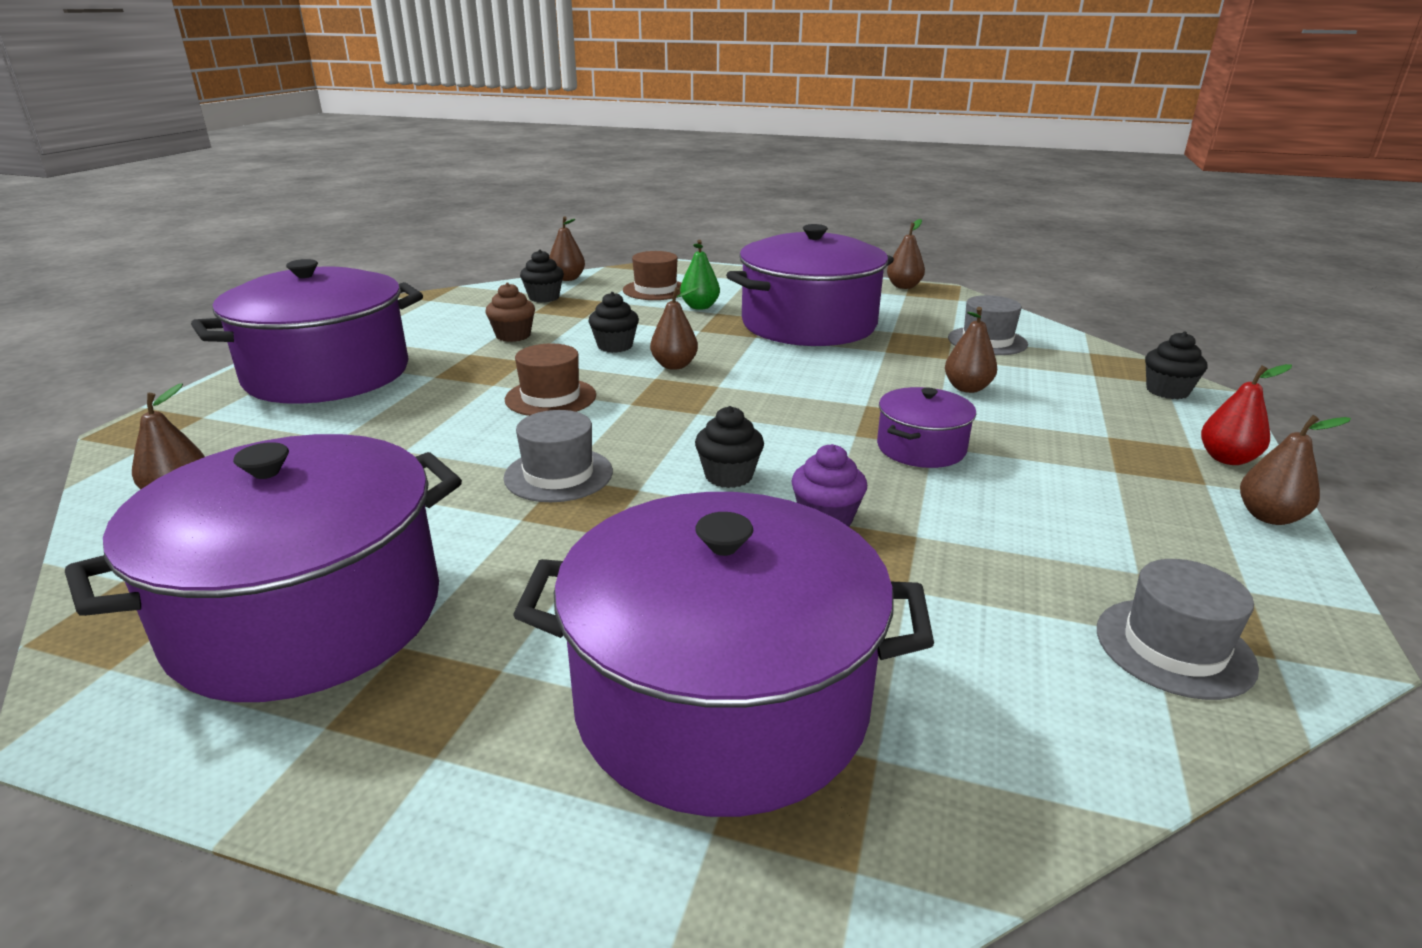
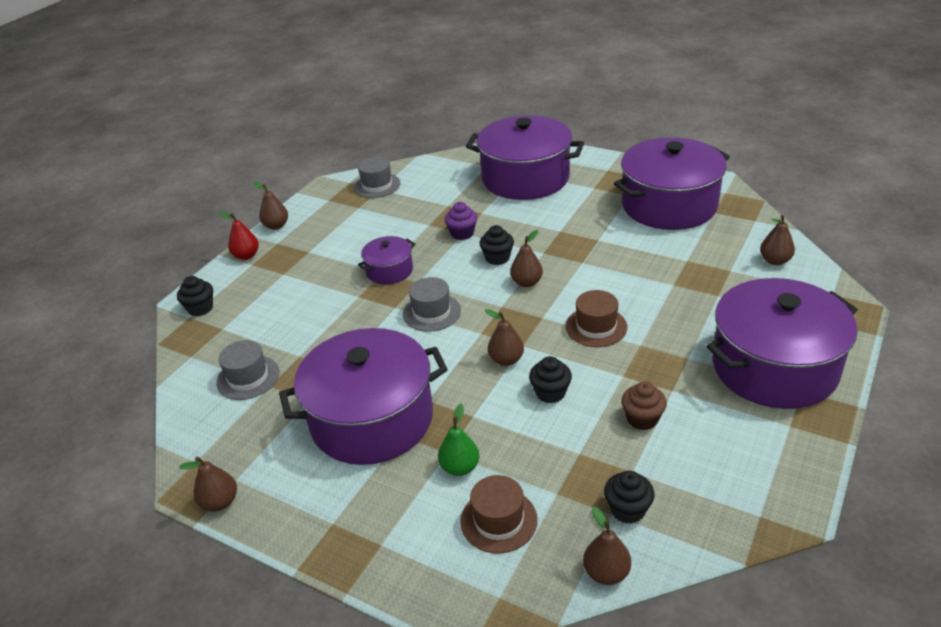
camera: 165 degrees left, 10 degrees up
grey hat [503,410,613,502] -> grey hat moved to [403,277,461,332]
brown pear [945,307,997,393] -> brown pear moved to [510,230,543,287]

